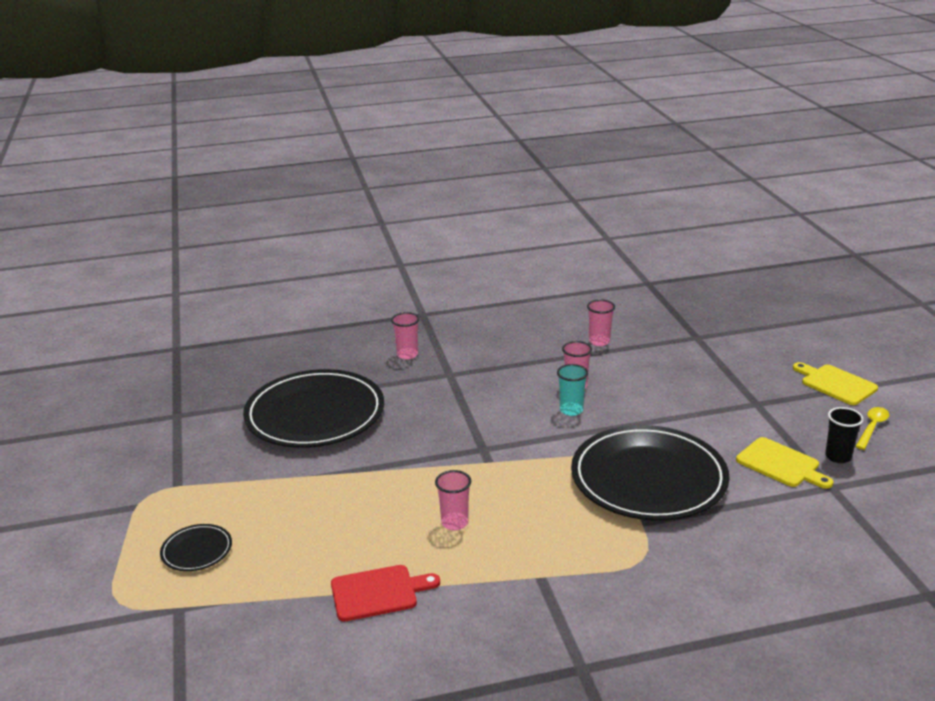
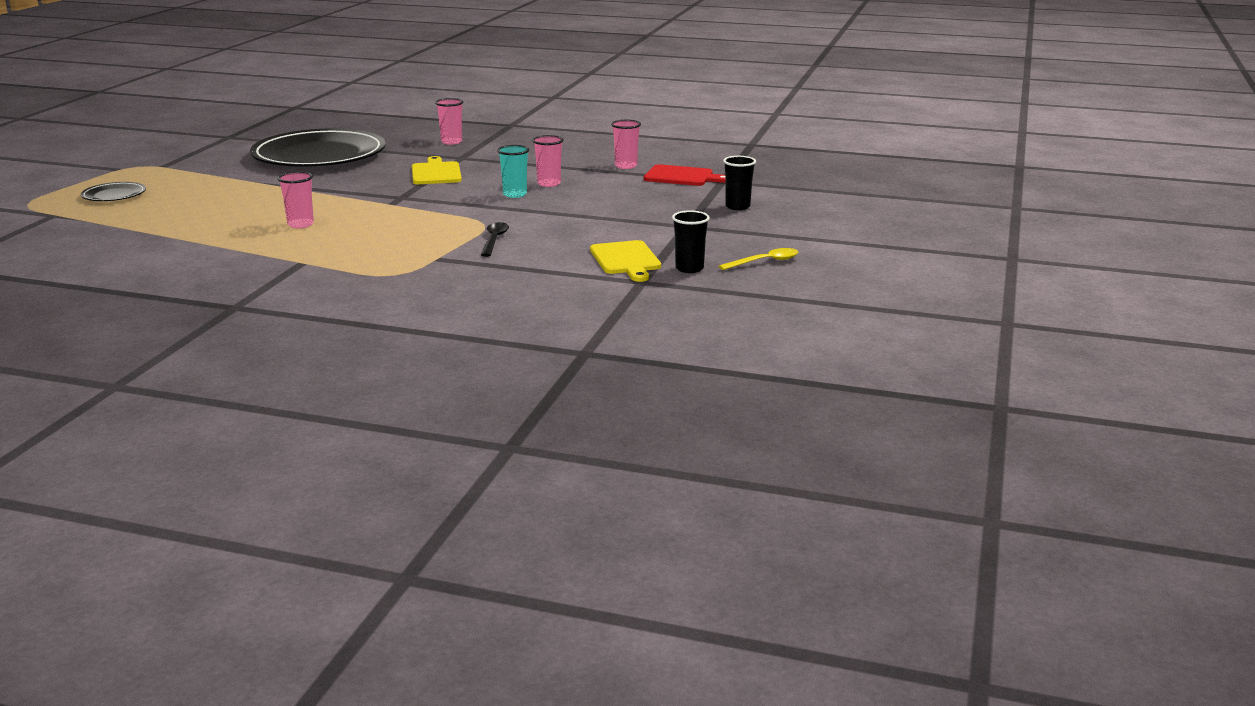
camera: 30 degrees right, 5 degrees down
red cutting board [331,565,440,621] -> red cutting board moved to [644,164,726,186]
black plate [571,425,730,521] -> black spoon [481,222,509,257]
yellow cutting board [793,362,878,405] -> yellow cutting board moved to [412,156,462,184]
none -> black cup [723,156,756,210]

